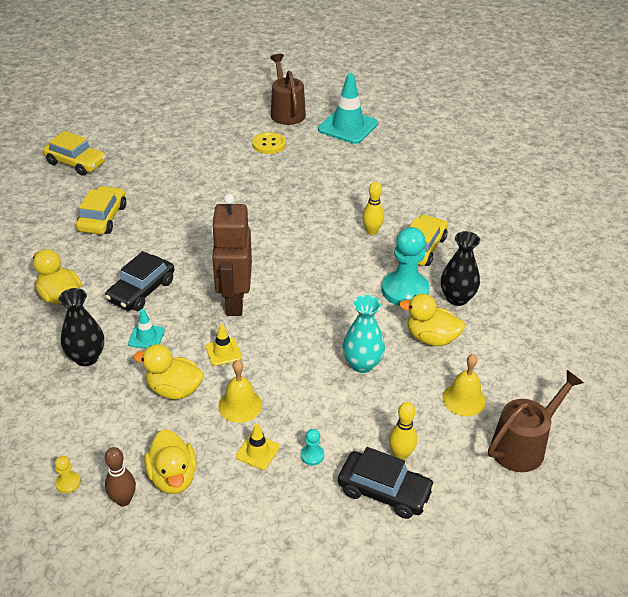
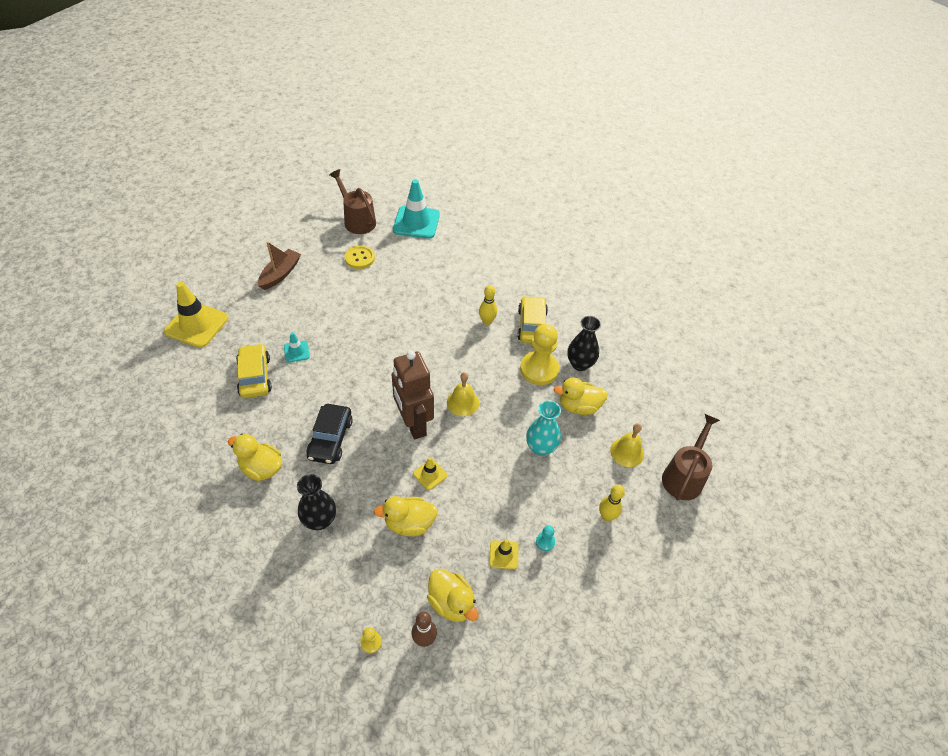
camera: 25 degrees left, 10 degrees up
yellow car [43,131,106,176] -> yellow traffic cone [164,282,229,348]
turquoise traffic cone [128,309,165,349] -> turquoise traffic cone moved to [284,332,310,362]
yellow bell [218,360,262,423] -> yellow bell moved to [447,372,479,416]
black car [338,447,435,519] -> none
turquoise pawn [382,227,430,306] -> yellow pawn [520,324,559,385]
none -> brown boat [258,242,301,290]

